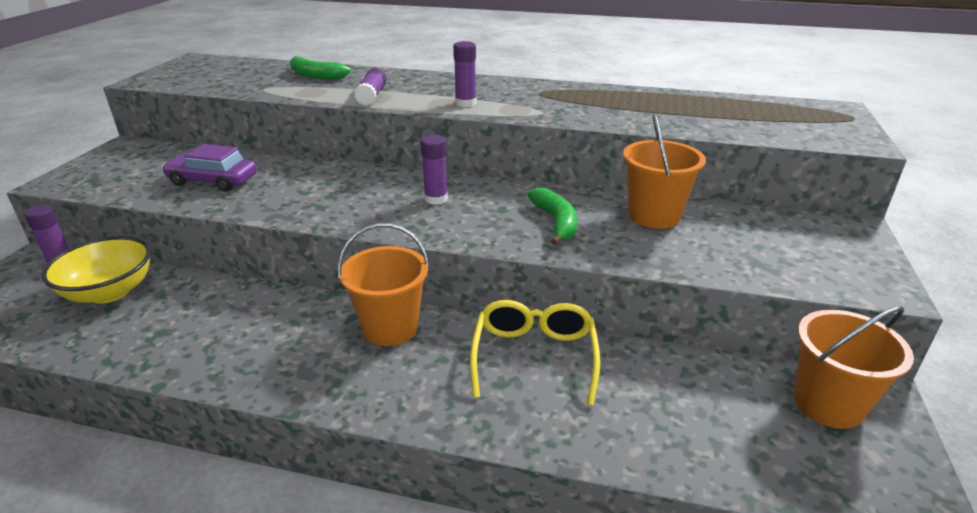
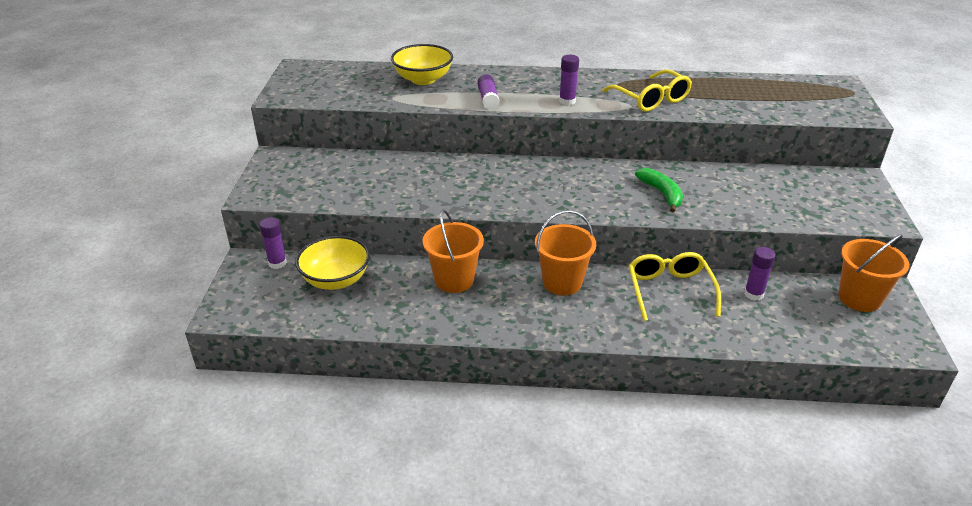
camera: 10 degrees left, 5 degrees up
purple car [162,144,257,192] -> none
green banana [290,56,351,80] -> yellow bowl [391,44,453,85]
purple glue stick [421,135,448,205] -> purple glue stick moved to [744,247,776,301]
orange bucket [623,114,706,229] -> orange bucket moved to [422,209,484,293]
none -> yellow glasses [602,69,692,112]

